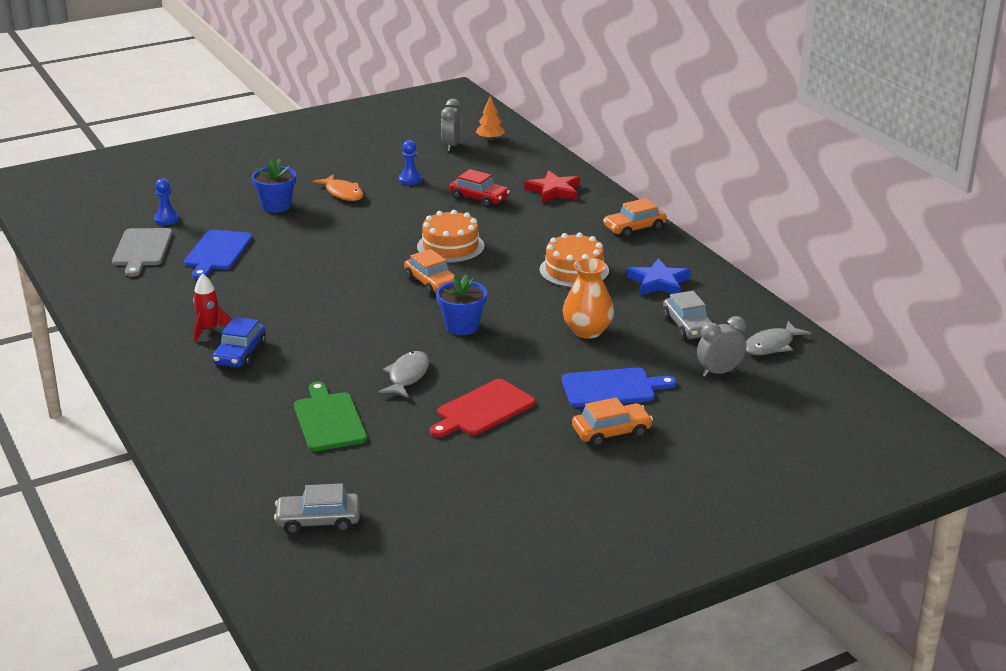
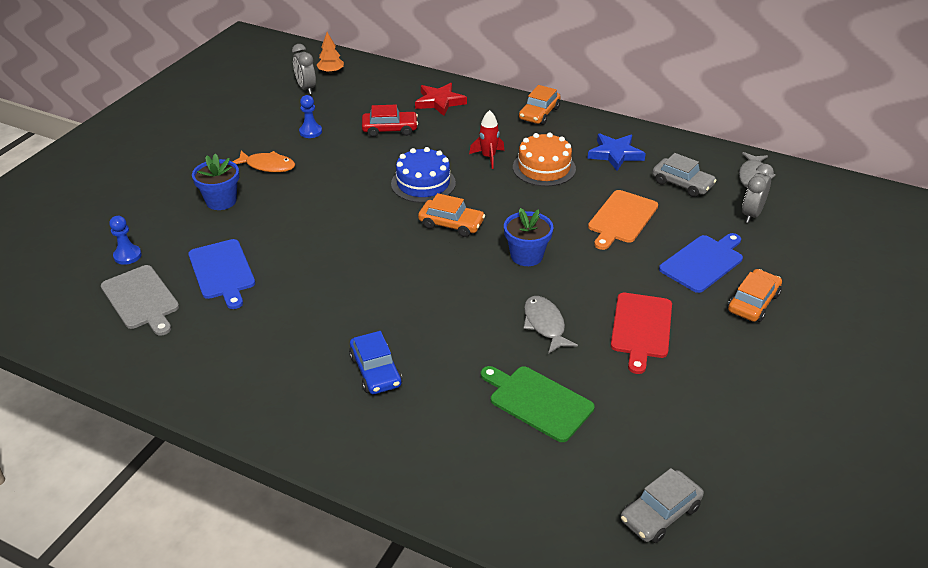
camera: 35 degrees left, 10 degrees up
red rocket [193,273,232,342] -> red rocket moved to [469,110,504,169]
orange cake [417,210,485,263] -> blue cake [391,147,456,203]
orange vase [563,258,614,339] -> orange cutting board [588,190,658,250]

